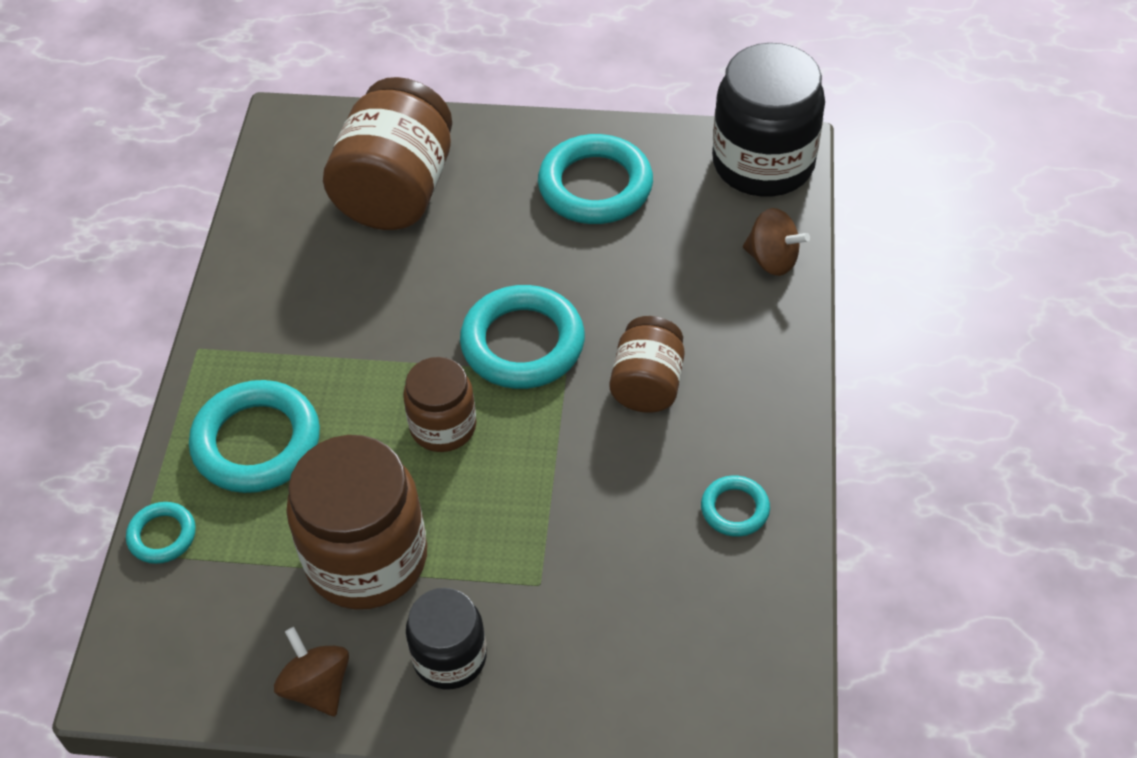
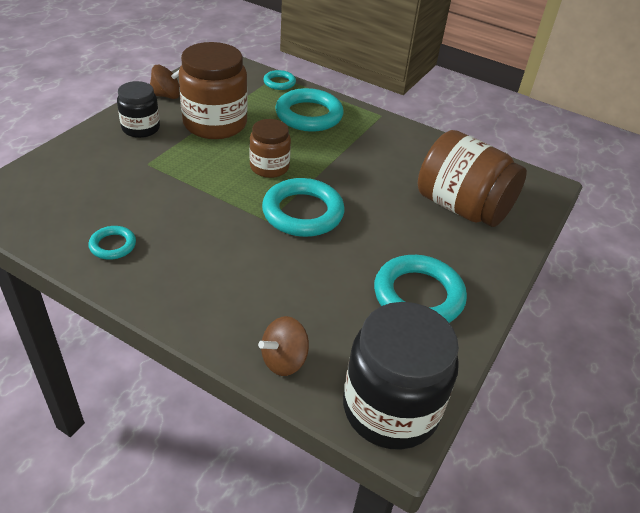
camera: 110 degrees right, 10 degrees down
brown jar [610,316,685,413] -> none

